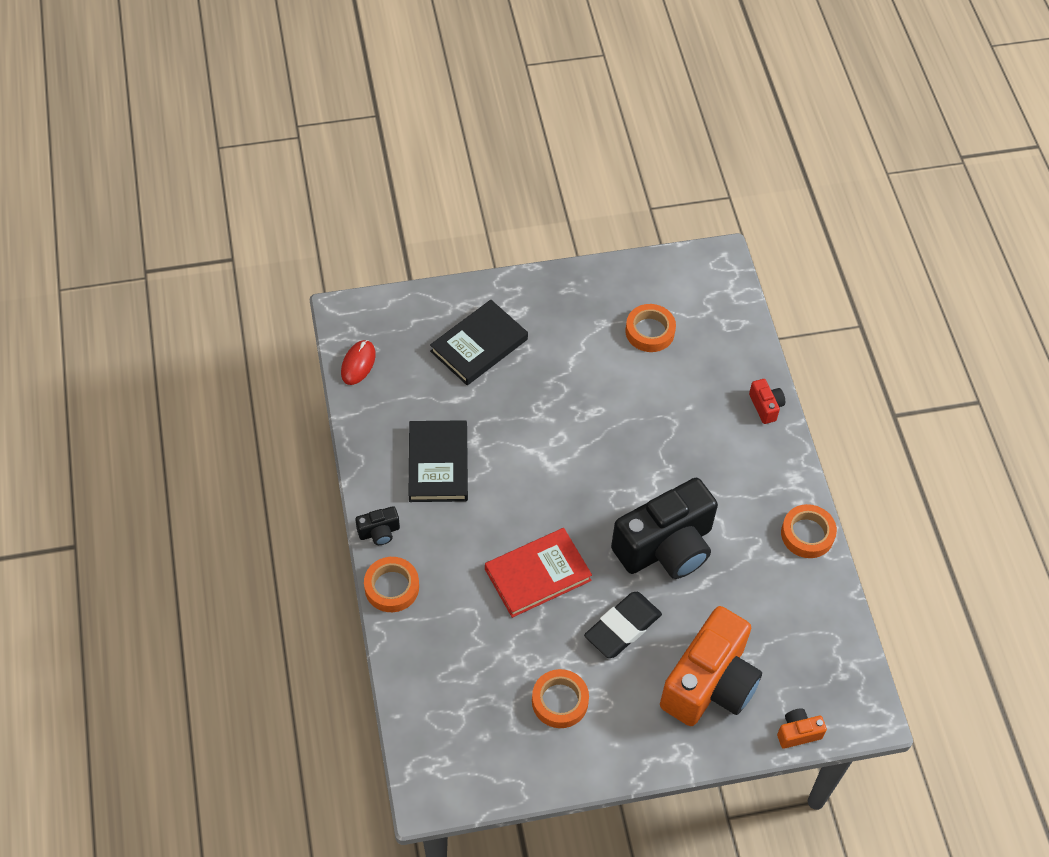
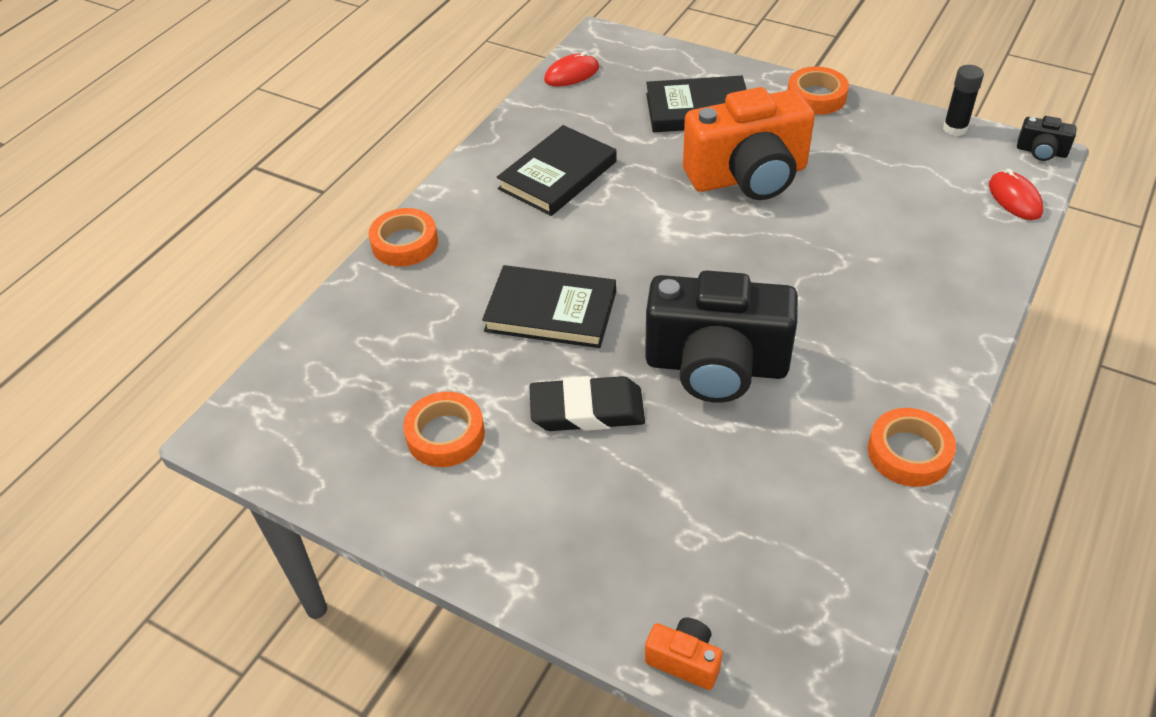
camera: 45 degrees right, 10 degrees down
black camera [355,506,400,545] -> black camera moved to [1017,116,1077,161]
red book [485,528,592,618] -> black book [482,265,616,348]
orange tape [625,304,676,352] -> orange tape moved to [788,67,849,115]
orange camera [660,606,762,726] -> orange camera moved to [683,87,815,200]
red camera [749,379,785,424] -> none
none -> black glue stick [943,65,984,136]
none -> red mouse [989,169,1044,220]

